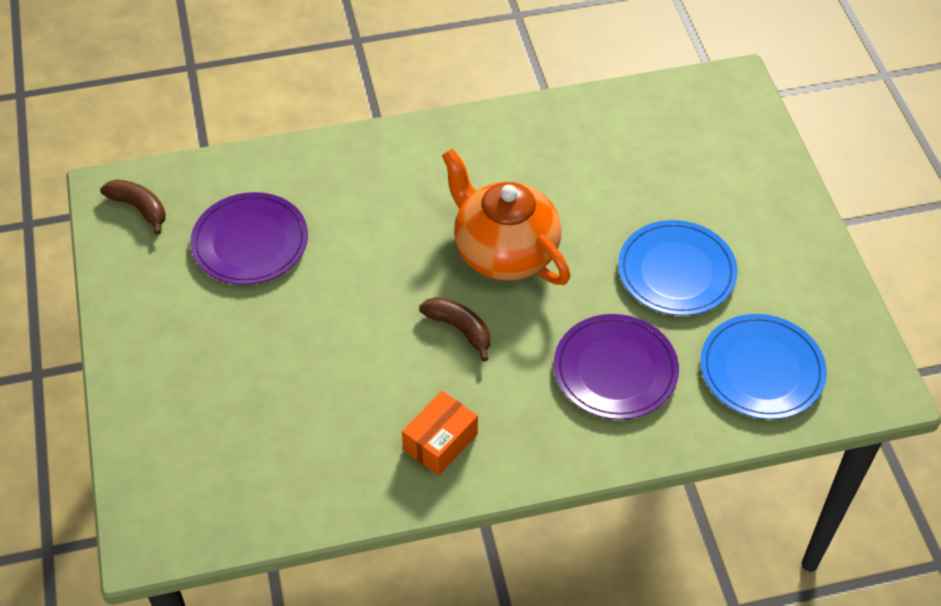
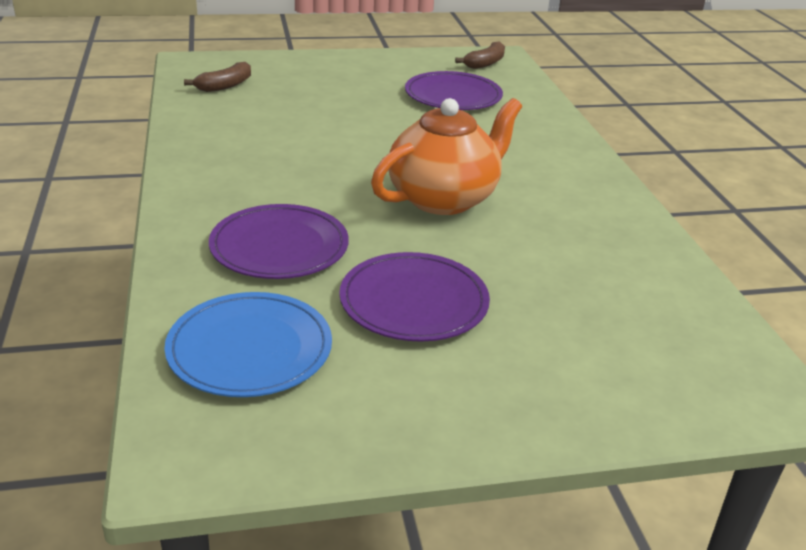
camera: 90 degrees right, 20 degrees down
orange box [402,391,478,476] -> none
brown banana [419,297,490,361] -> brown banana moved to [184,62,251,92]
blue plate [618,220,737,316] -> purple plate [339,252,490,342]

